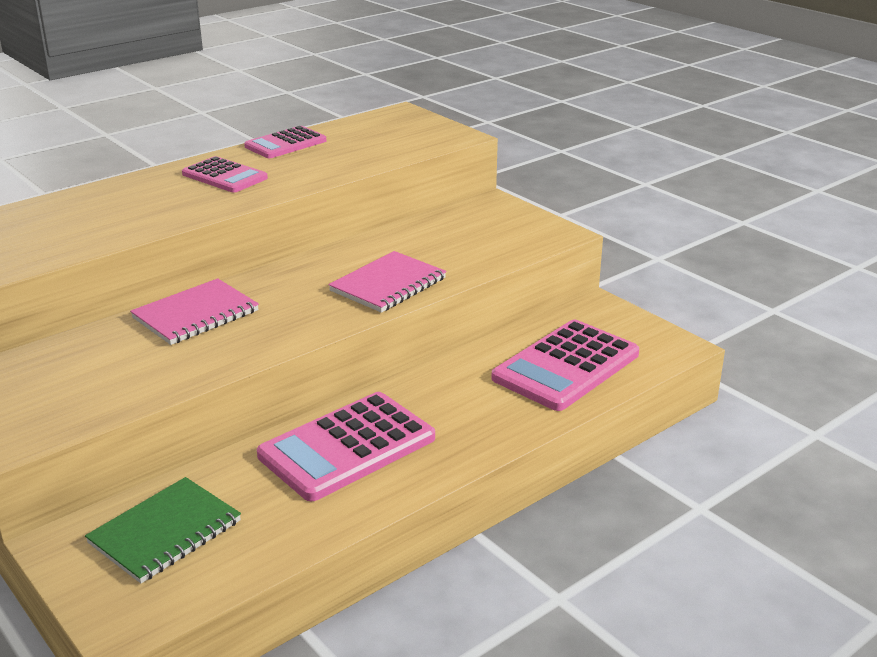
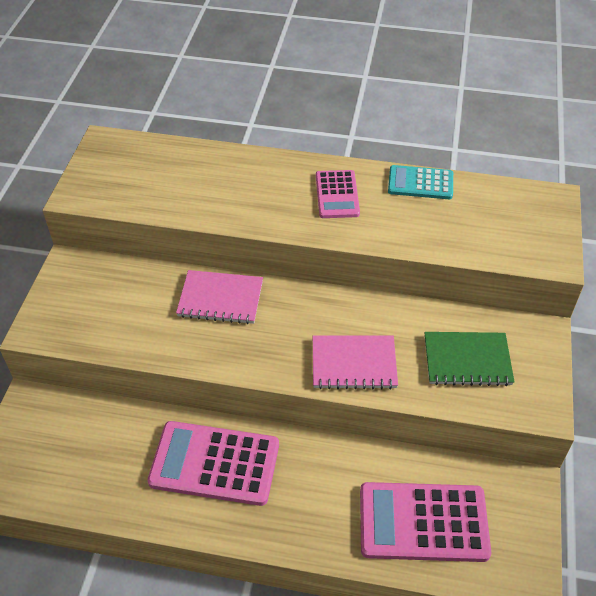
camera: 50 degrees right, 20 degrees up
green notebook [85,477,241,583] -> green notebook moved to [424,332,514,386]
pink calculator [244,126,326,158] -> turquoise calculator [388,165,453,199]

